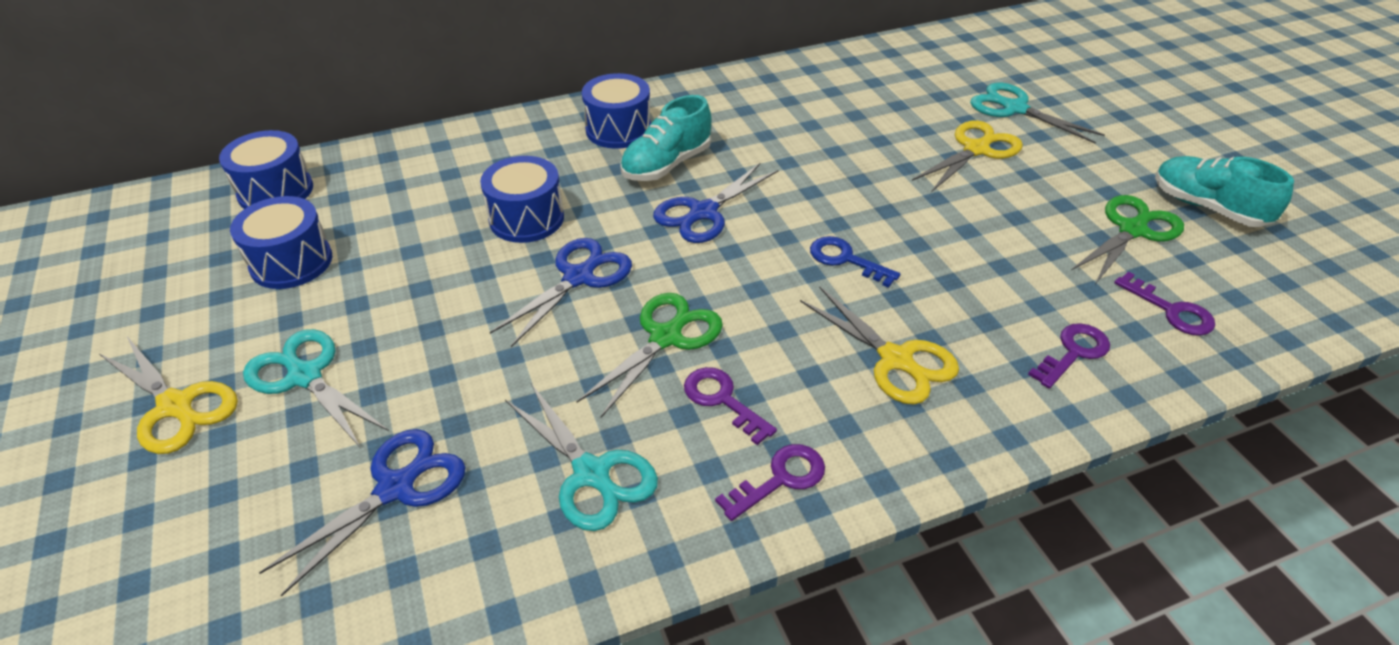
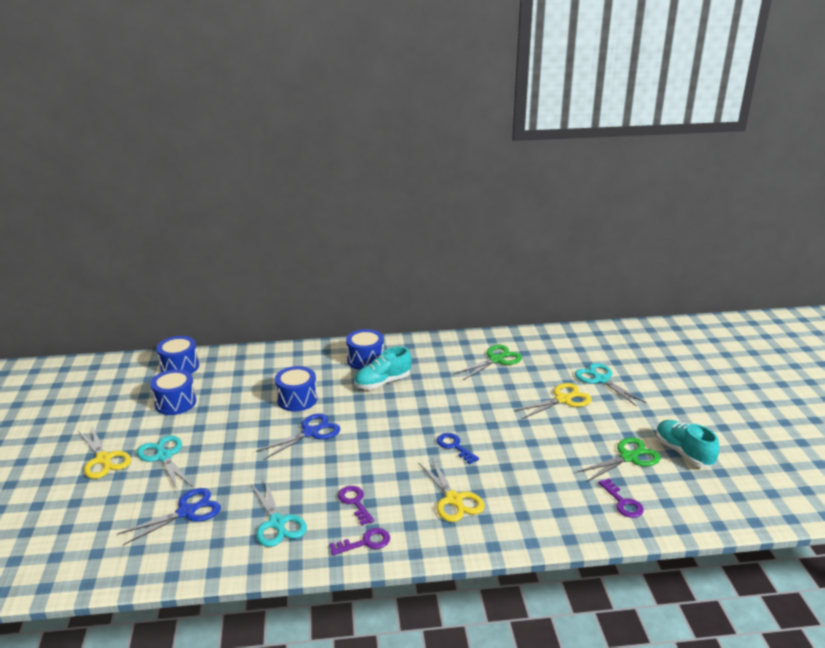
camera: 15 degrees right, 15 degrees down
green scissors [577,293,723,418] -> green scissors moved to [454,345,522,380]
blue scissors [653,162,778,243] -> none
purple key [1028,323,1110,389] -> none

